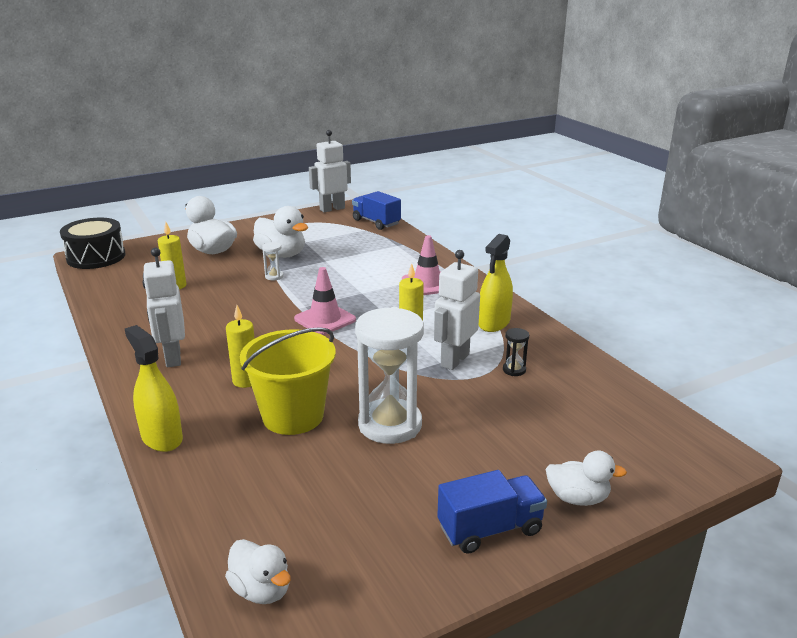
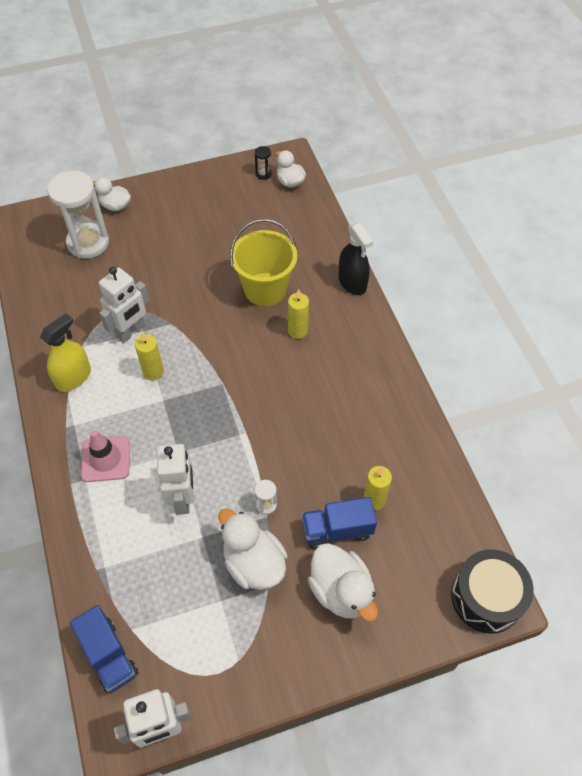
camera: 170 degrees left, 30 degrees up
yellow spray bottle [125,325,183,452] -> black spray bottle [338,223,373,295]
white robot [142,248,185,367] -> white robot moved to [157,444,194,515]
pink traffic cone [294,267,356,335] -> none
white hourglass [355,307,424,444] -> white hourglass moved to [47,171,109,259]
blue truck [437,470,547,554] -> blue truck moved to [302,497,377,549]
black hourglass [503,328,529,376] -> black hourglass moved to [255,146,272,180]

